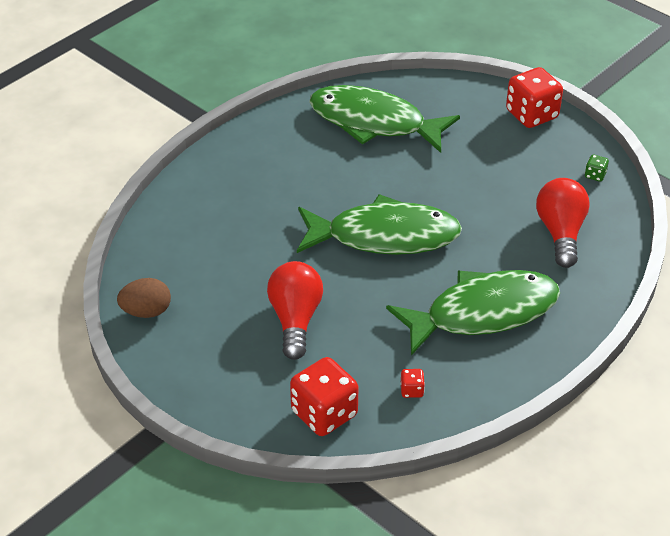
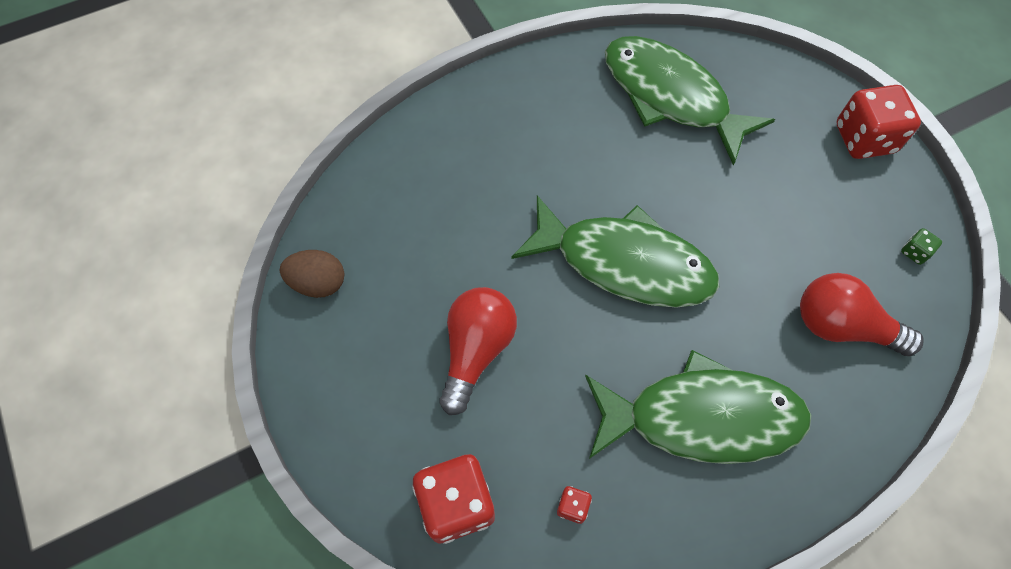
camera: 20 degrees right, 20 degrees up
red light bulb [536,178,590,268] -> red light bulb turned 90 degrees counterclockwise [800,273,923,356]

